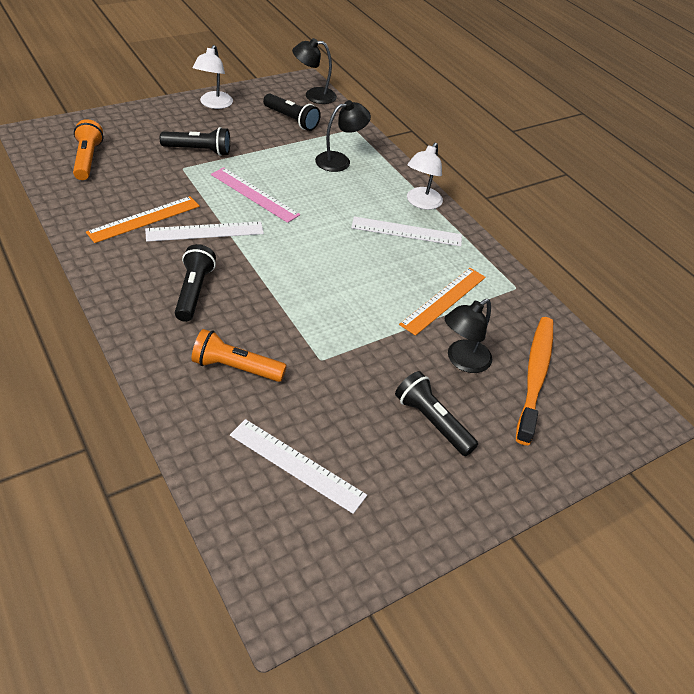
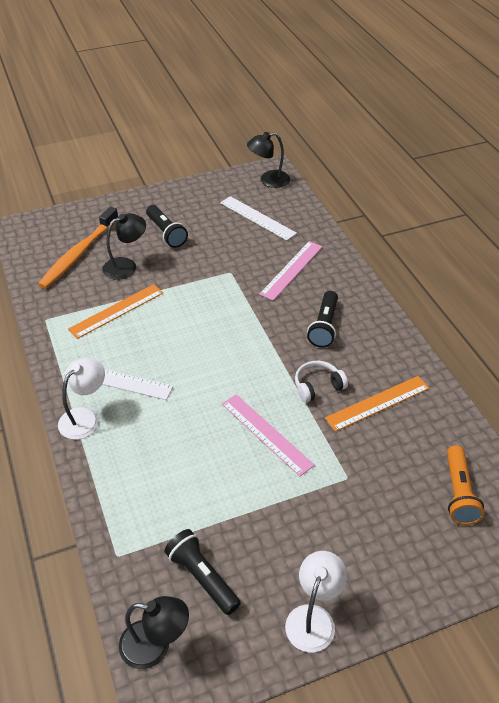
camera: 165 degrees left, 0 degrees up
white ruler [145,221,264,242] -> white headphones [295,361,348,403]
black flashlight [160,127,230,156] -> none
orange flashlight [192,329,287,382] -> pink ruler [259,241,323,301]
black lamp [315,100,371,172] -> black lamp moved to [247,132,290,188]

